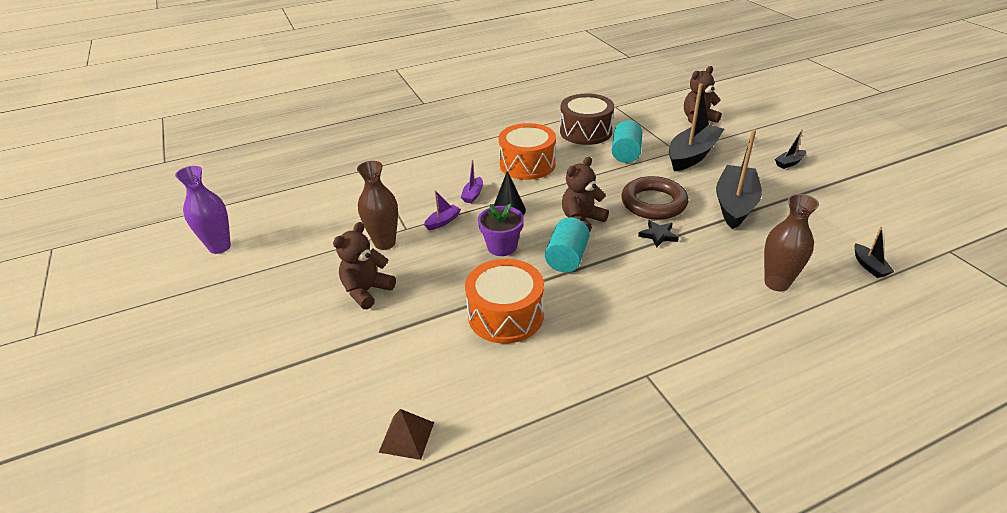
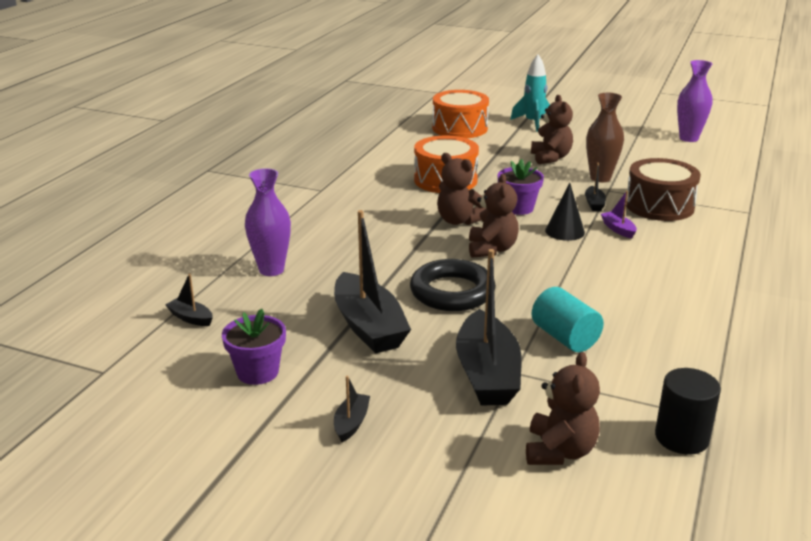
camera: 135 degrees right, 10 degrees down
brown pyramid [378,409,434,460] -> none
purple boat [424,190,461,230] -> black boat [585,163,606,211]
orange drum [499,123,556,180] -> orange drum moved to [432,90,489,138]
turquoise cylinder [545,217,590,272] -> brown teddy bear [437,153,487,225]
brown drum [560,93,614,145] -> brown drum moved to [626,158,701,221]
brown ring [621,176,689,220] -> black ring [410,259,496,311]
black star [638,220,679,247] -> none
brown vase [764,194,819,291] -> purple vase [245,168,291,276]
none -> purple flower pot [222,309,286,385]
none -> turquoise rocket [510,55,550,132]
none -> black cylinder [655,368,721,455]

